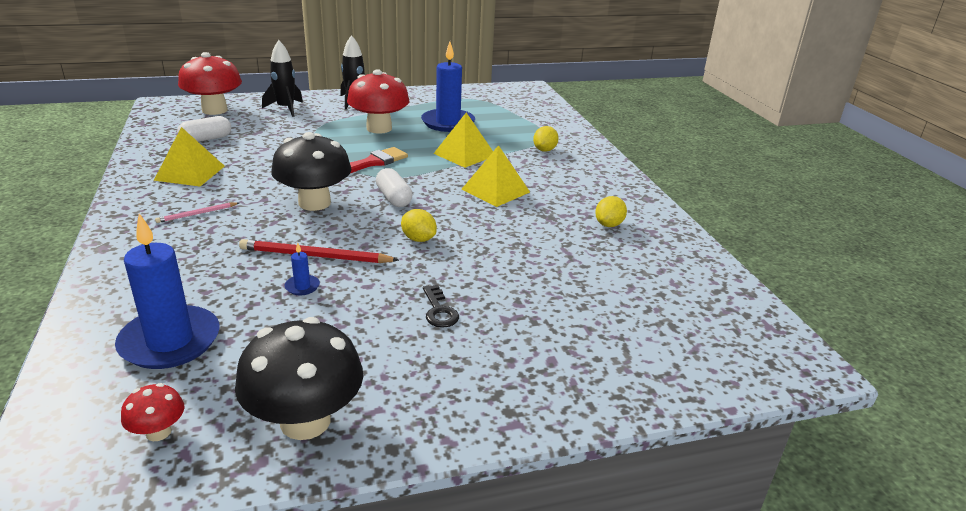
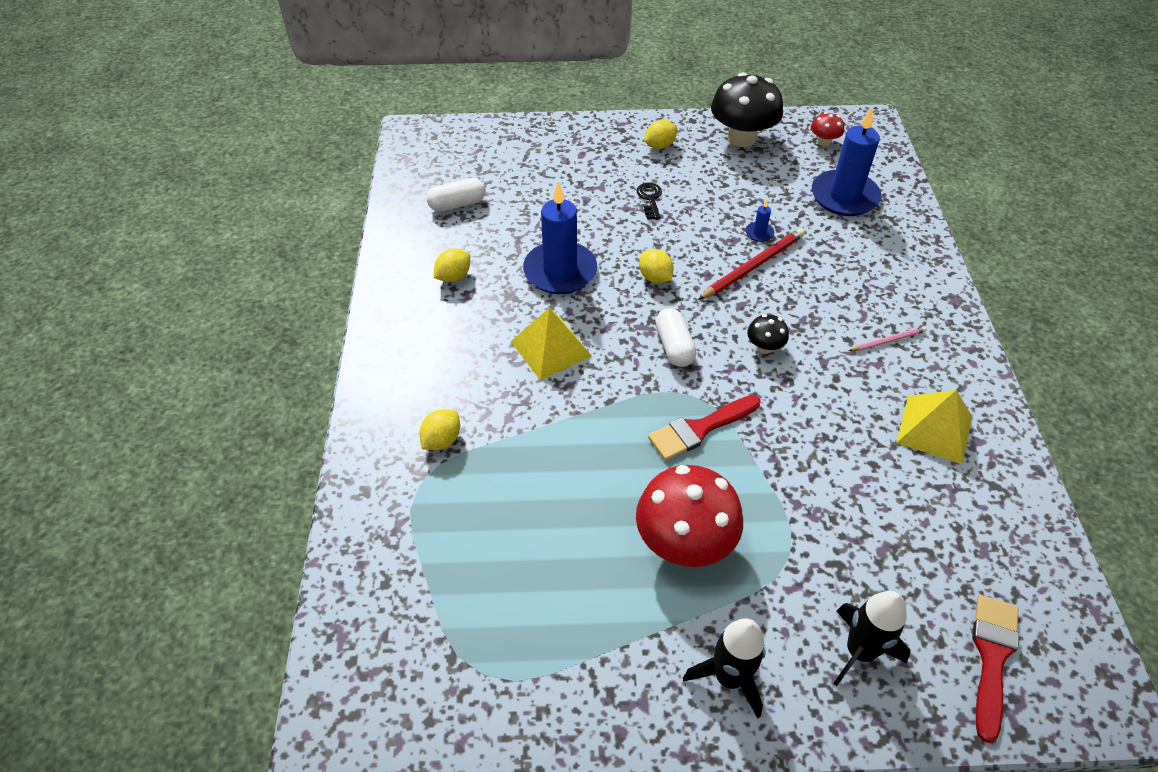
camera: 165 degrees left, 20 degrees up
white capsule [177,116,231,142] -> white capsule moved to [426,178,486,212]
red mushroom [178,52,242,115] -> red brush [972,595,1019,743]
red pencil [239,239,399,263] -> red pencil turned 60 degrees counterclockwise [698,228,805,300]
black mushroom [271,132,352,211] -> black mushroom [747,314,789,354], size x0.47
blue candle [421,41,475,132] -> blue candle moved to [523,182,597,294]
yellow pyramid [433,112,493,168] -> none
none -> yellow lemon [644,120,677,149]

